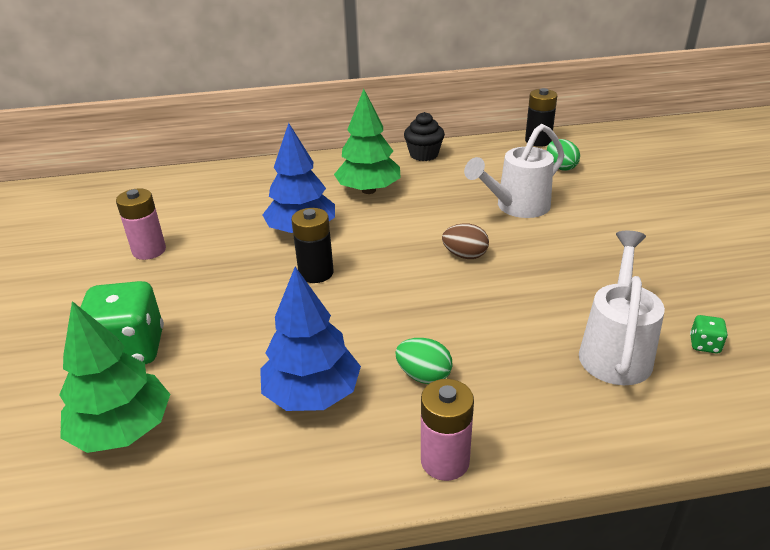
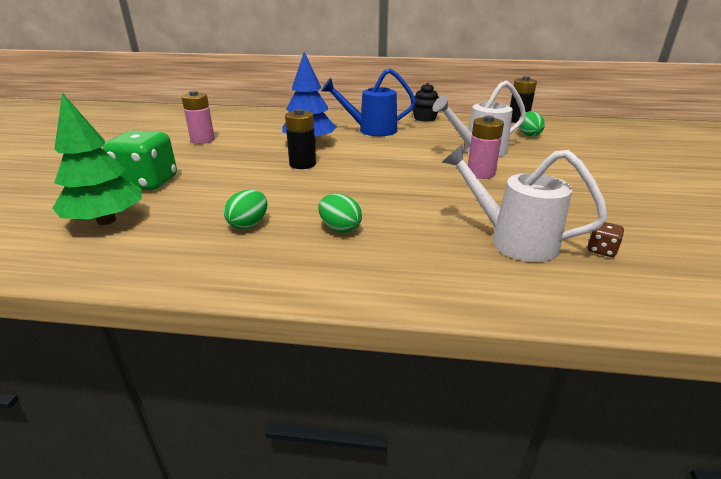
camera: 15 degrees right, 5 degrees down
blue tree [260,267,361,411] -> green egg [224,190,267,229]
green tree [334,89,401,194] -> blue watering can [321,68,416,136]
pink battery [421,379,474,481] -> pink battery moved to [468,116,504,179]
brown egg [442,223,489,259] -> none
white watering can [579,231,665,385] -> white watering can turned 90 degrees counterclockwise [442,144,608,262]
green dice [690,315,728,353] -> brown dice [588,222,624,257]

